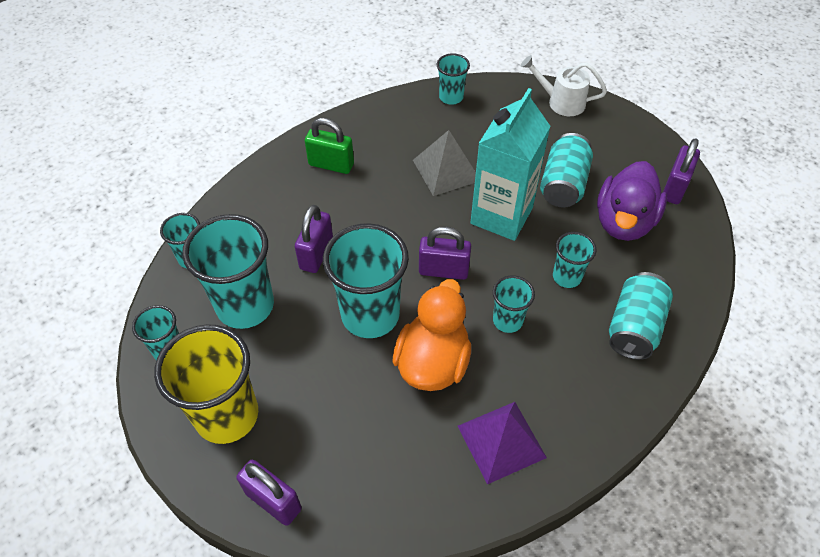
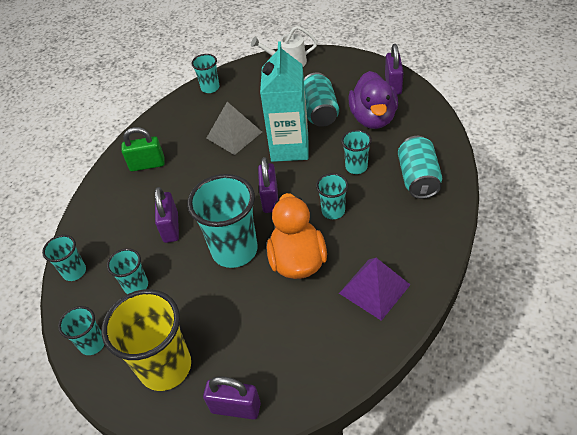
camera: 20 degrees left, 5 degrees down
turquoise cup [182,214,274,329] -> turquoise cup [107,248,148,294], size x0.52
purple padlock [419,227,471,280] -> purple padlock turned 75 degrees counterclockwise [258,157,278,213]

